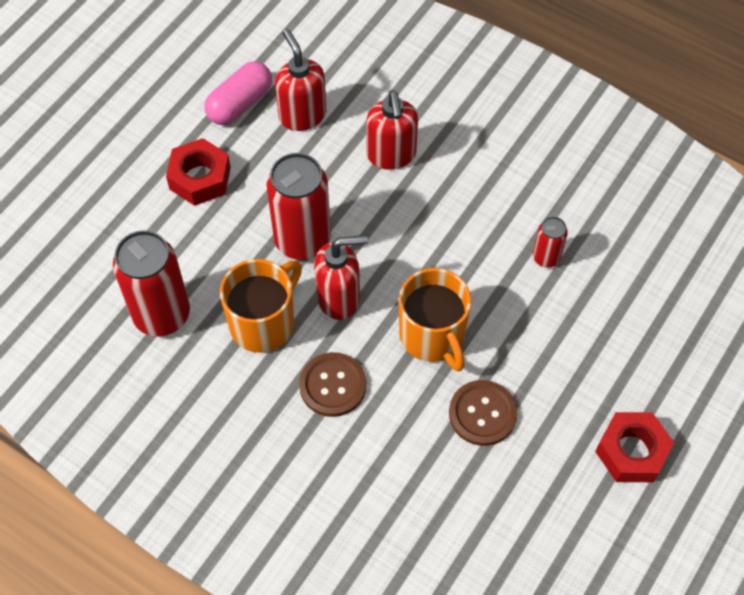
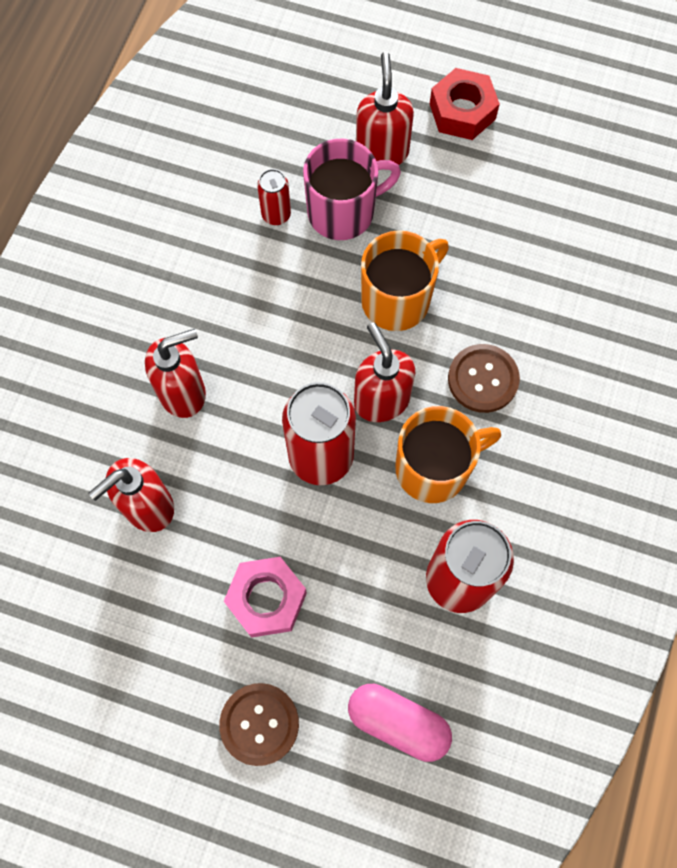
camera: 105 degrees left, 10 degrees up
red nut [166,138,231,206] -> pink nut [224,557,307,638]
pink capsule [205,61,272,125] -> pink capsule moved to [348,684,452,762]
orange mug [220,259,302,353] -> orange mug turned 135 degrees clockwise [395,406,501,503]
brown button [449,380,517,446] -> brown button moved to [219,683,299,766]
none -> pink mug [303,139,401,240]
none -> red soap dispenser [356,52,414,165]

